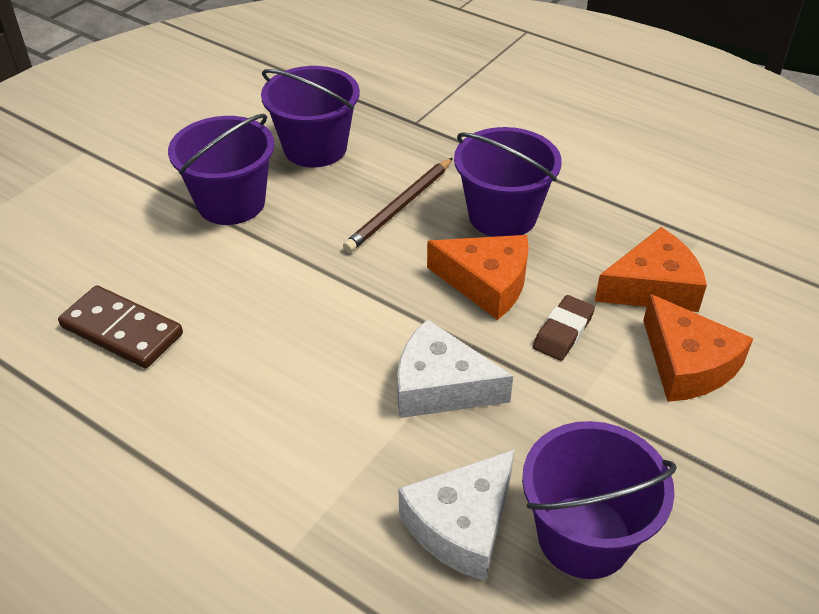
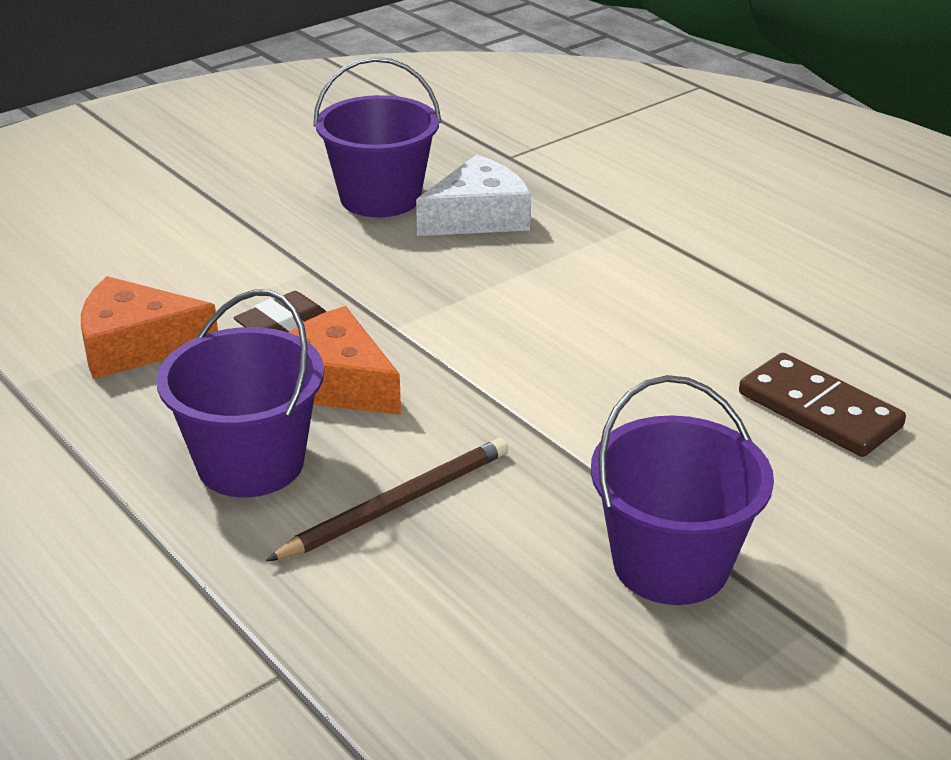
camera: 165 degrees left, 10 degrees down
purple bucket [261,66,360,167] -> none
white cheese [397,319,513,418] -> none
orange cheese [643,294,753,402] -> none

